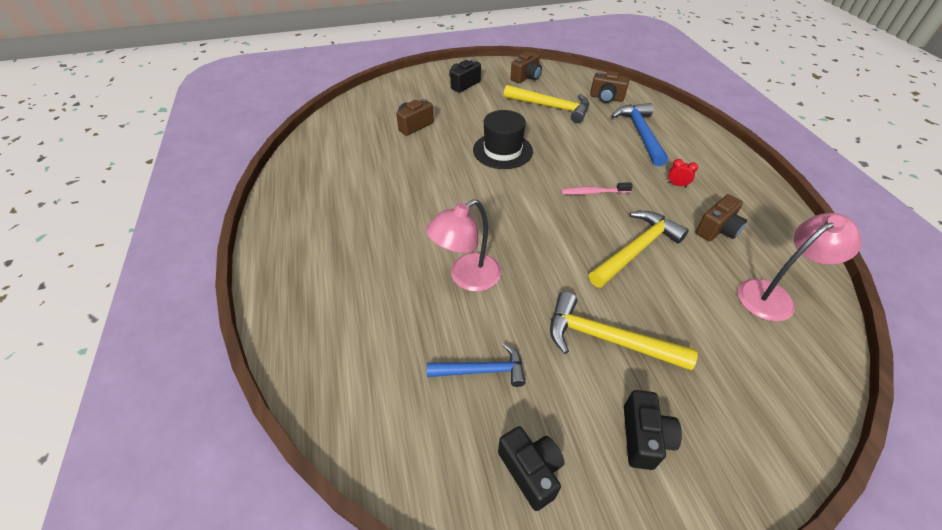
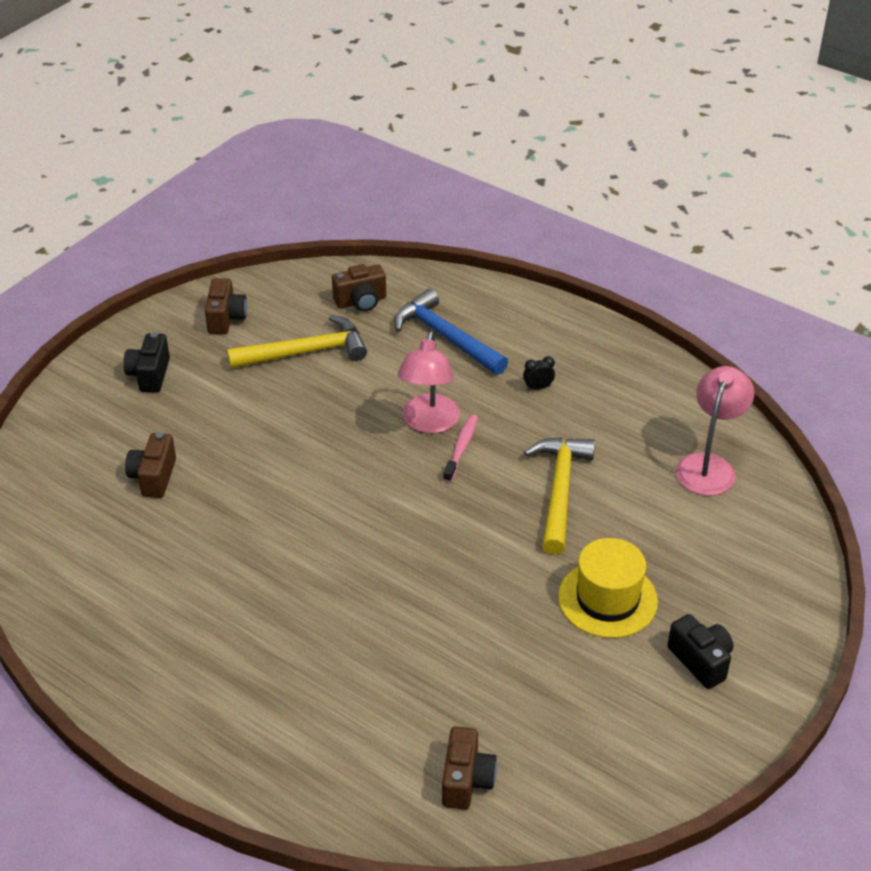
camera: 40 degrees left, 5 degrees down
pink lamp [426,199,501,292] -> pink lamp moved to [398,331,460,433]
blue hammer [427,343,525,387] -> none
black hat [473,110,533,169] -> none
black camera [498,426,564,511] -> none
yellow hammer [550,292,698,370] -> yellow hat [558,538,658,638]
pink toothbrush [561,182,633,195] -> pink toothbrush turned 150 degrees clockwise [443,414,478,482]
red clock [668,159,698,187] -> black clock [523,356,555,391]
brown camera [695,194,747,241] -> brown camera moved to [442,726,497,810]

